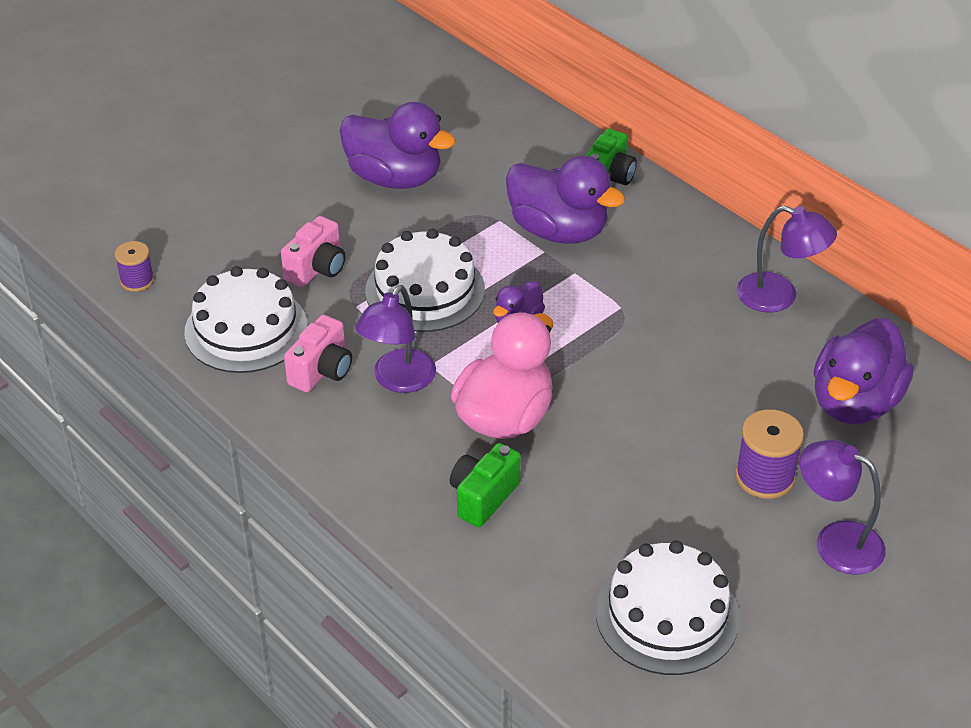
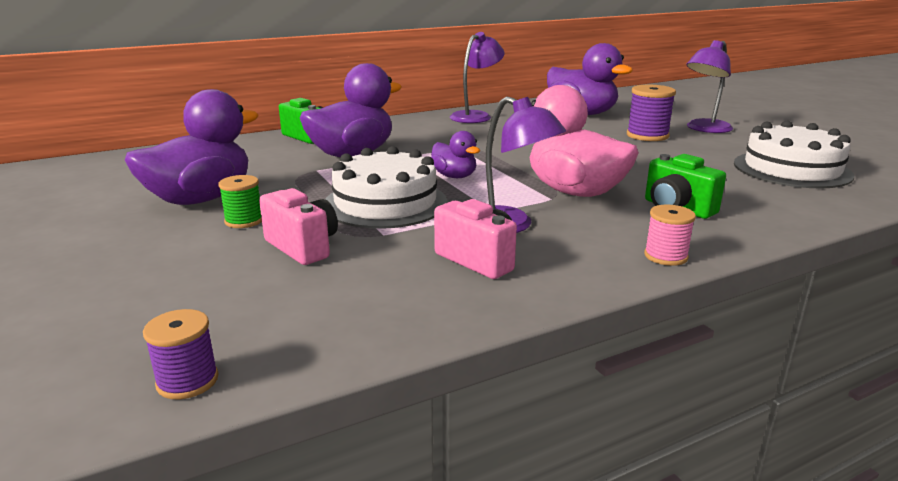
camera: 75 degrees left, 20 degrees down
white cake [184,266,307,373] -> none
none -> green spool [218,175,262,228]
none -> pink spool [644,205,696,266]

